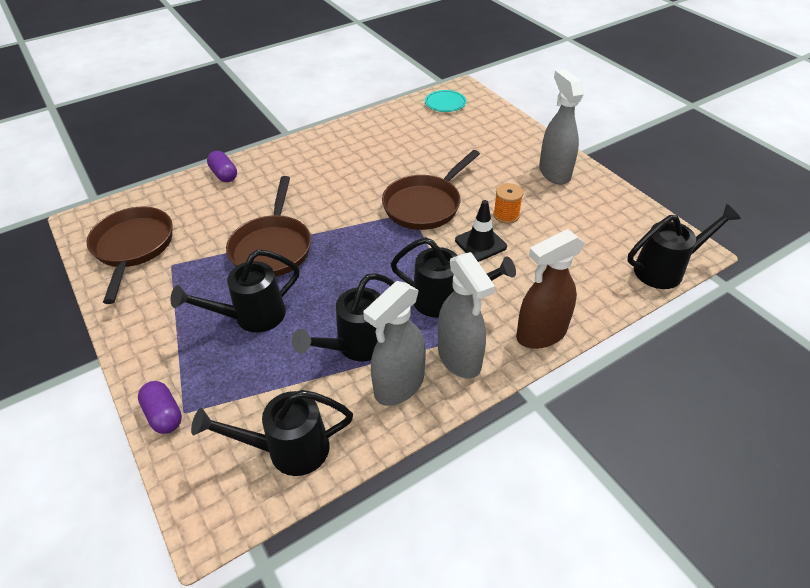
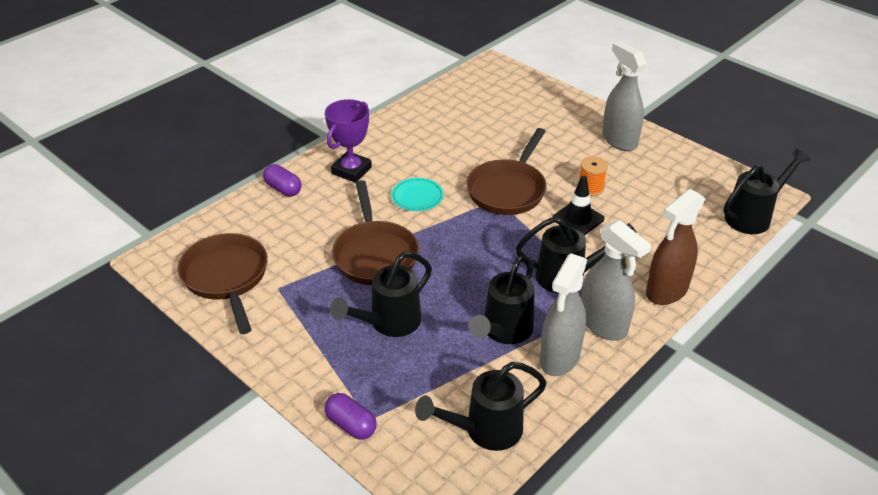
camera: 15 degrees left, 5 degrees down
turquoise plate [425,90,467,112] -> turquoise plate moved to [391,178,444,211]
none -> purple trophy [325,99,372,183]

